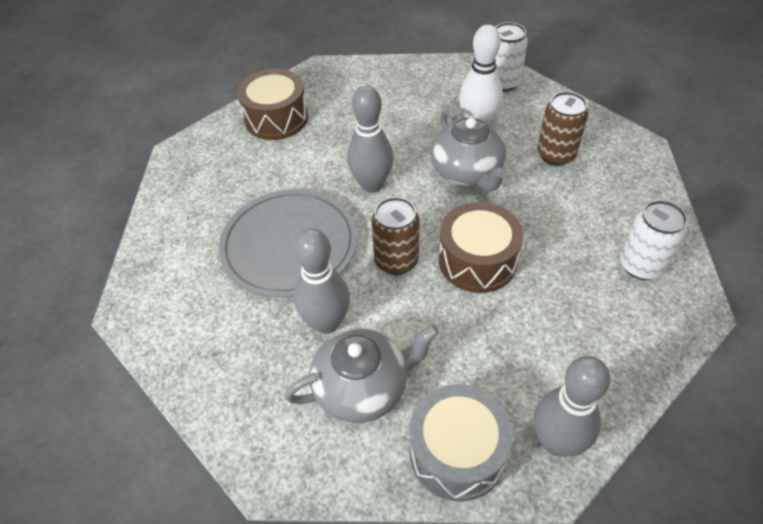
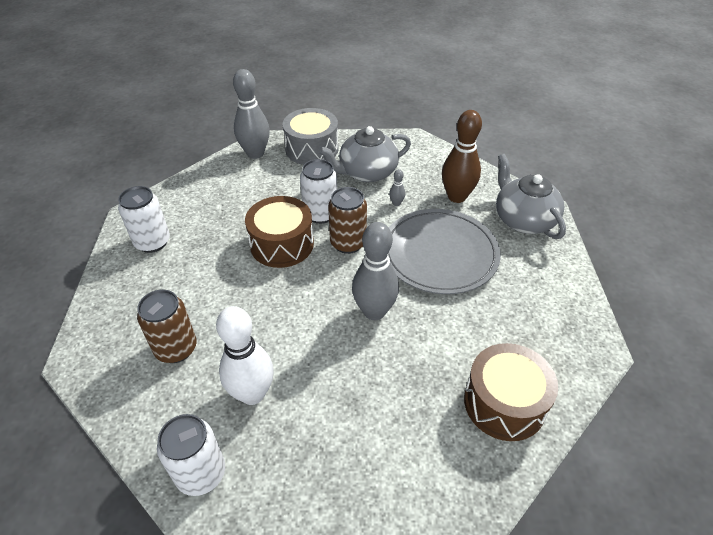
camera: 175 degrees right, 5 degrees down
grey bowling pin [294,228,350,334] -> grey bowling pin [389,169,405,206], size x0.42
grey teapot [430,109,508,191] -> grey teapot moved to [496,154,566,239]
none -> white can [300,159,337,224]
none -> brown bowling pin [442,110,482,203]

